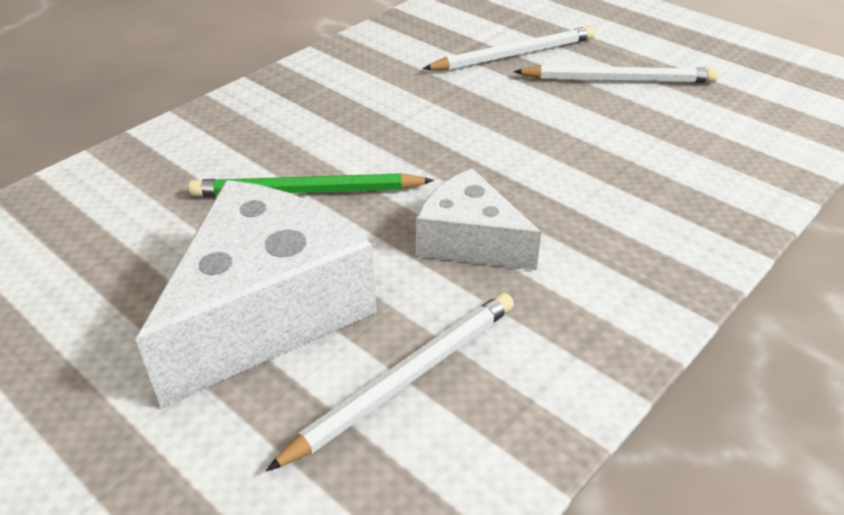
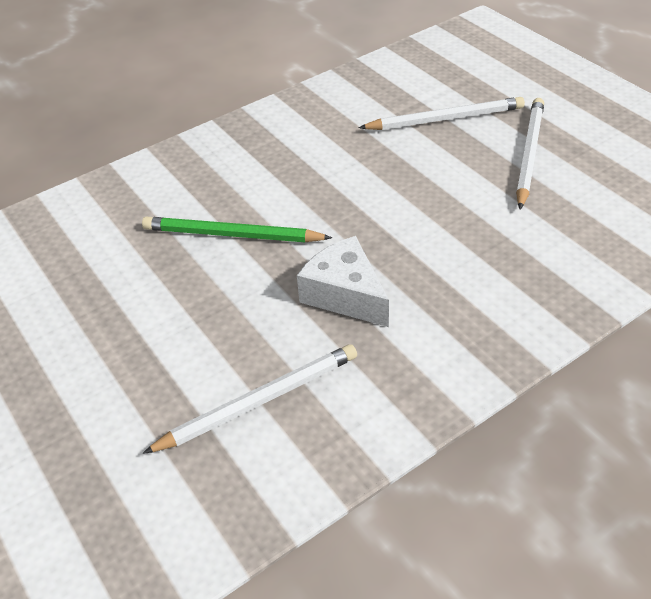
camera: 15 degrees right, 5 degrees up
white cheese [135,180,377,407] -> none
white pencil [513,65,718,83] -> white pencil turned 90 degrees counterclockwise [516,98,544,209]

